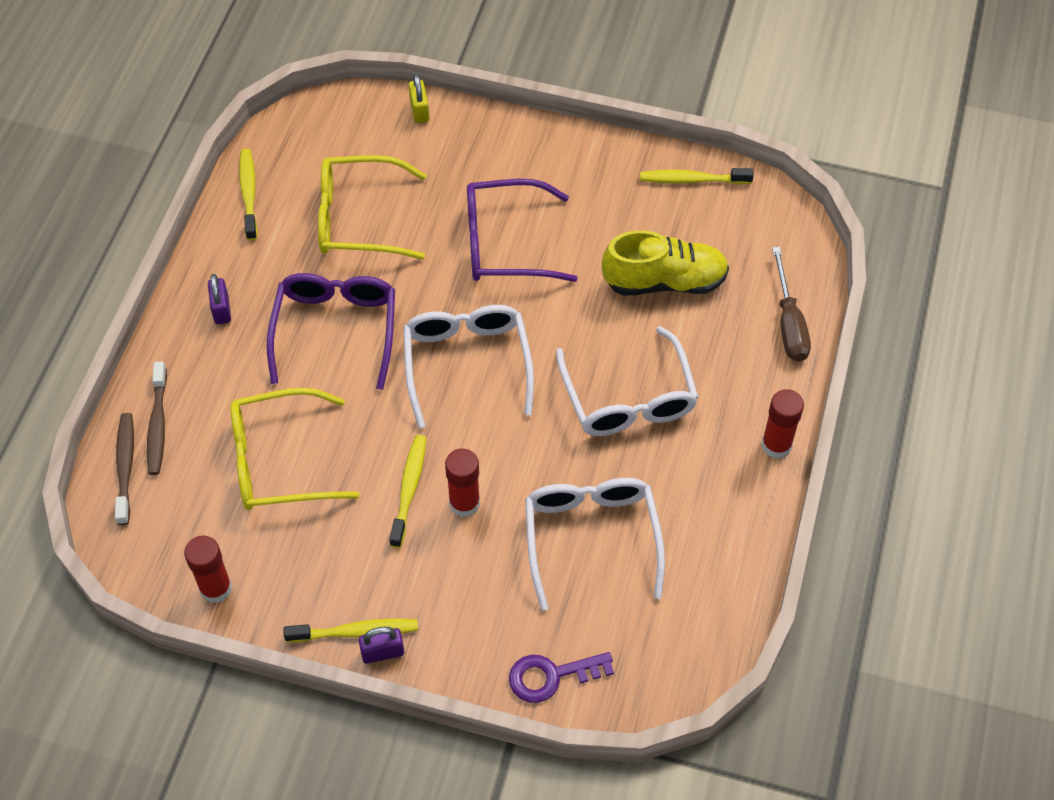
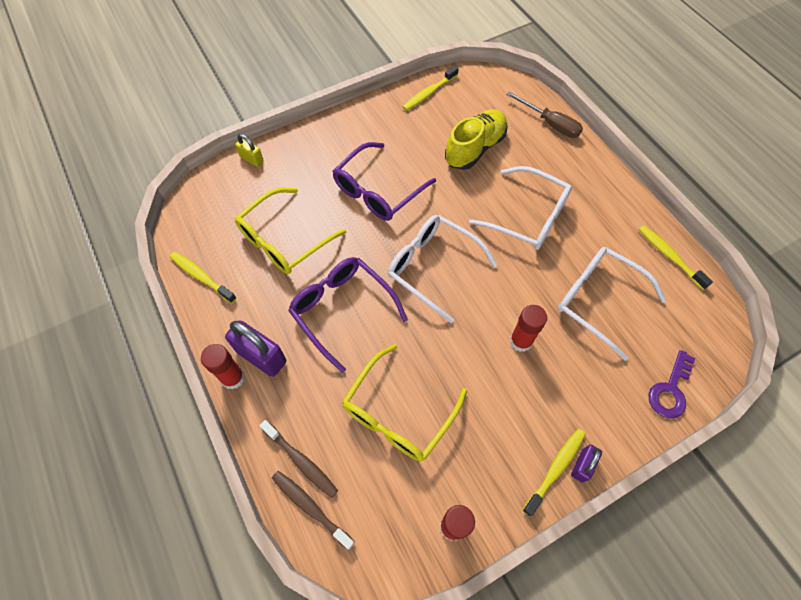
camera: 45 degrees left, 5 degrees up
purple padlock [208,274,231,324] -> purple padlock [225,320,286,377], size x1.77
yellow toothbrush [389,435,426,548] -> yellow toothbrush moved to [639,226,713,290]
red glue stick [761,389,804,459] -> red glue stick moved to [201,344,245,389]

